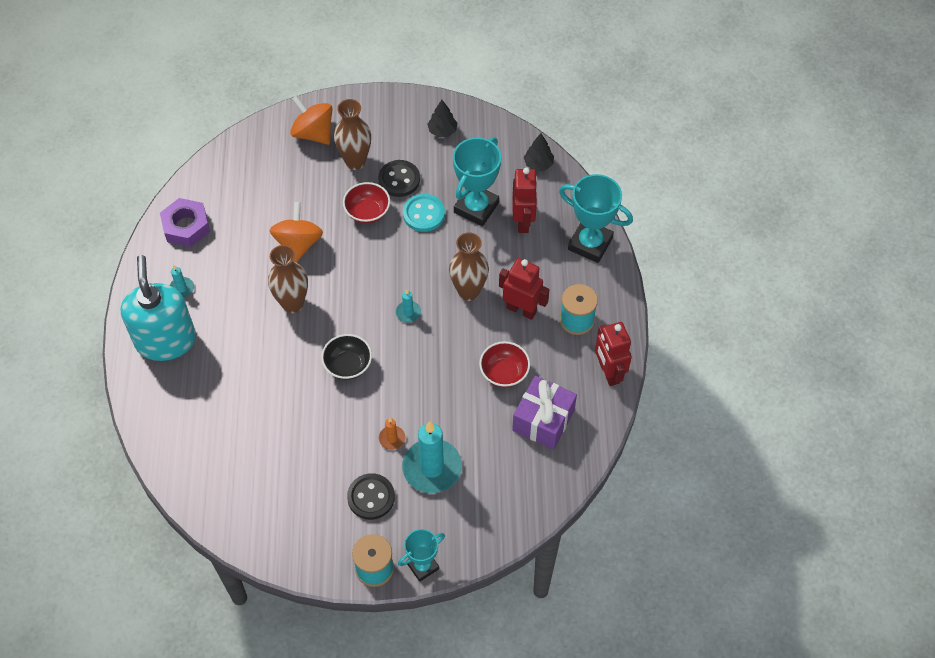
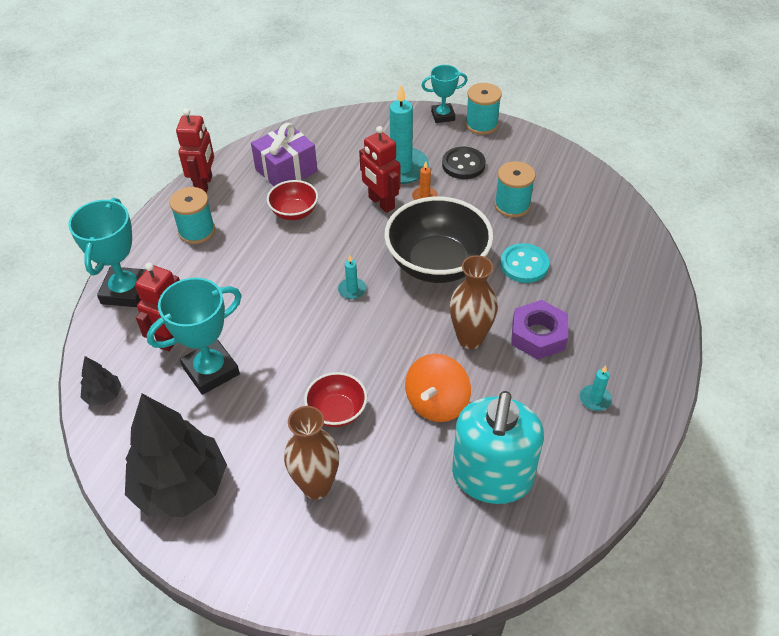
camera: 155 degrees left, 10 degrees down
turquoise soap dispenser [121,255,196,361] -> turquoise soap dispenser moved to [452,391,544,504]
purple nut [160,198,210,247] -> purple nut moved to [511,300,568,360]
orange spinning top [290,96,333,145] -> none
black bowl [321,334,372,380] -> black bowl [384,196,493,283], size x1.95
black button [378,160,420,197] -> none
turquoise button [403,194,445,232] -> turquoise button moved to [500,243,549,283]
black tree [427,100,457,137] -> black tree [125,394,227,517], size x2.27
brown vase [449,232,489,301] -> none
red robot [499,258,550,320] -> red robot moved to [359,126,401,213]
turquoise trophy [559,174,633,263] -> turquoise trophy turned 45 degrees clockwise [68,198,146,307]
none -> turquoise spool [495,161,536,218]

